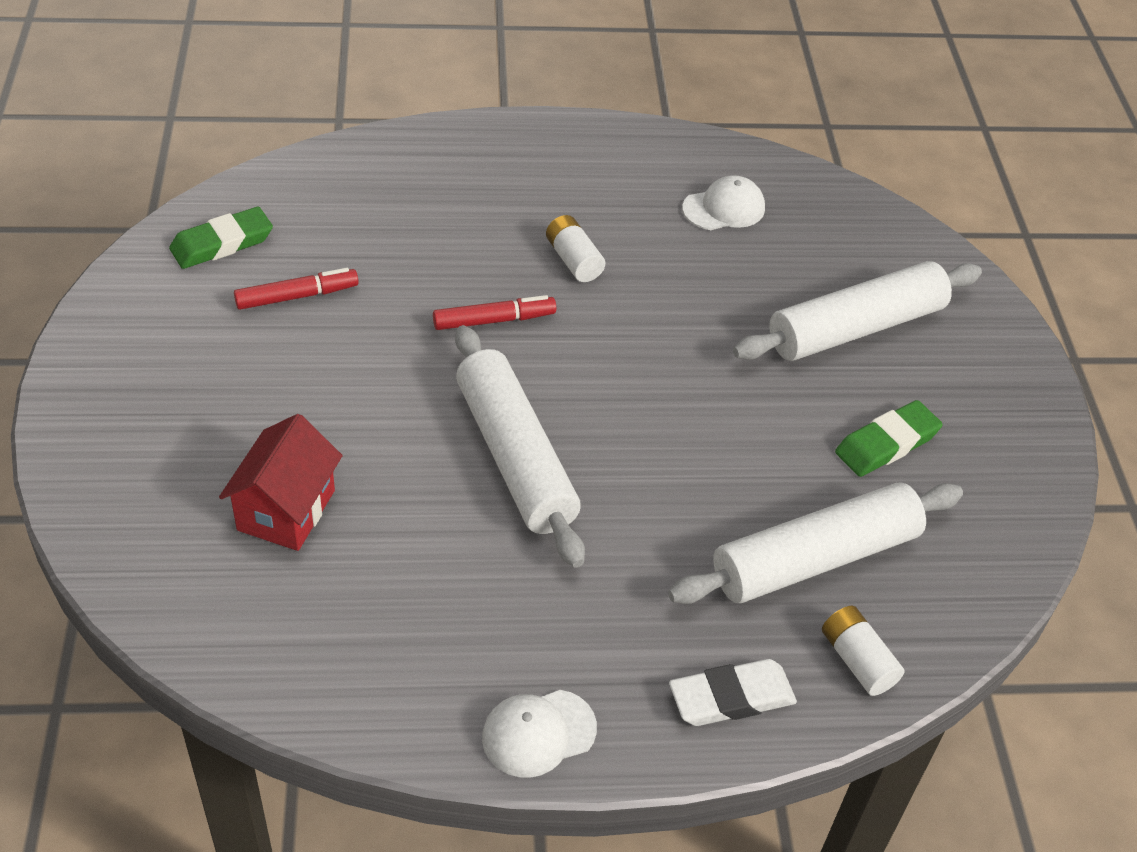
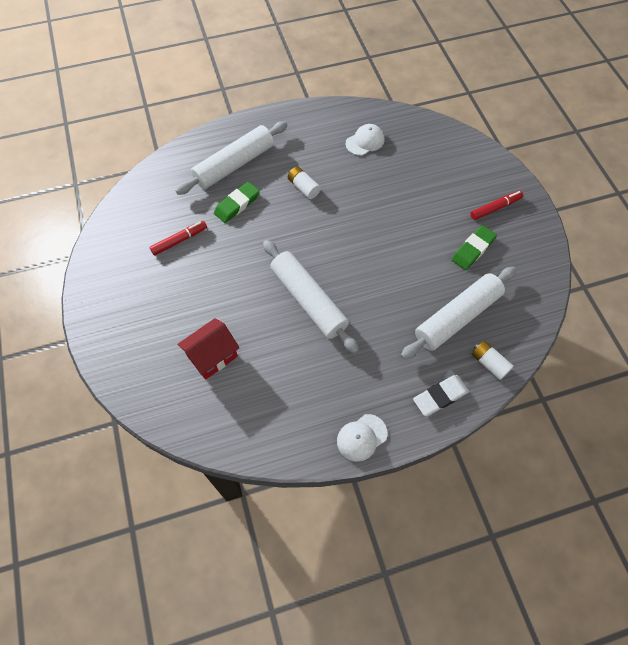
camera: 10 degrees left, 15 degrees up
green eraser [169,206,273,269] -> green eraser moved to [214,182,260,223]
red house [219,414,343,551] -> red house turned 45 degrees clockwise [177,318,240,380]
red marker [433,295,556,330] -> red marker moved to [471,191,523,220]
white rolling pin [733,261,982,361] -> white rolling pin moved to [175,121,287,195]

